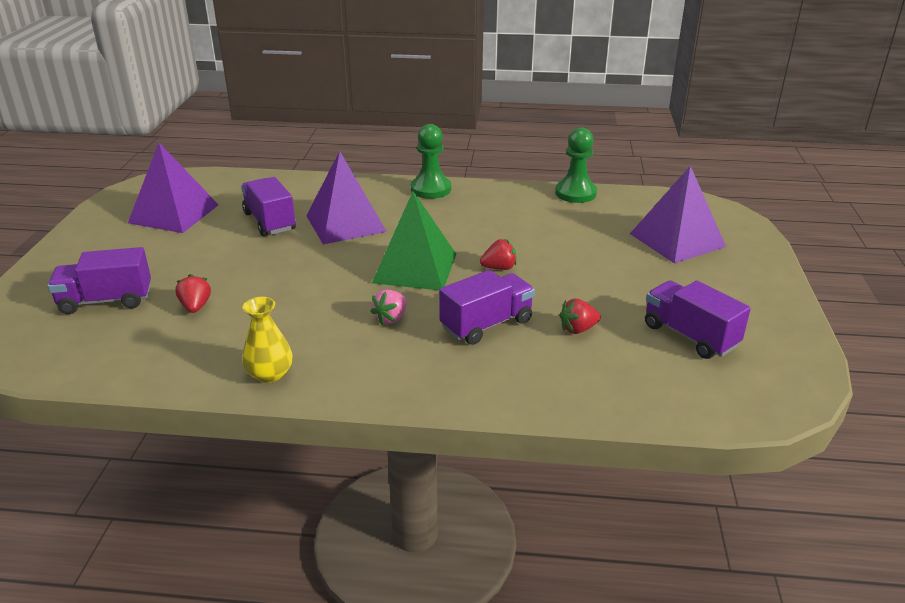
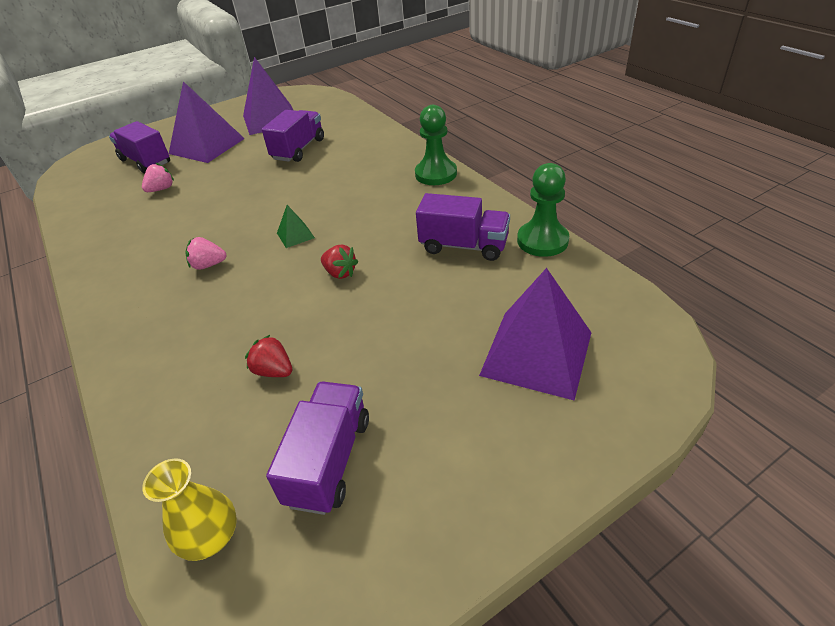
camera: 55 degrees right, 10 degrees up
red strawberry [175,274,211,313] -> pink strawberry [142,163,174,192]
yellow vase [242,297,293,383] -> yellow vase moved to [142,458,237,561]
purple pyramid [306,151,387,244] -> purple pyramid moved to [169,81,245,163]
green pyramid [372,191,456,290] -> green pyramid [277,205,315,248], size x0.44
purple truck [439,270,535,345] -> purple truck moved to [416,193,510,261]

